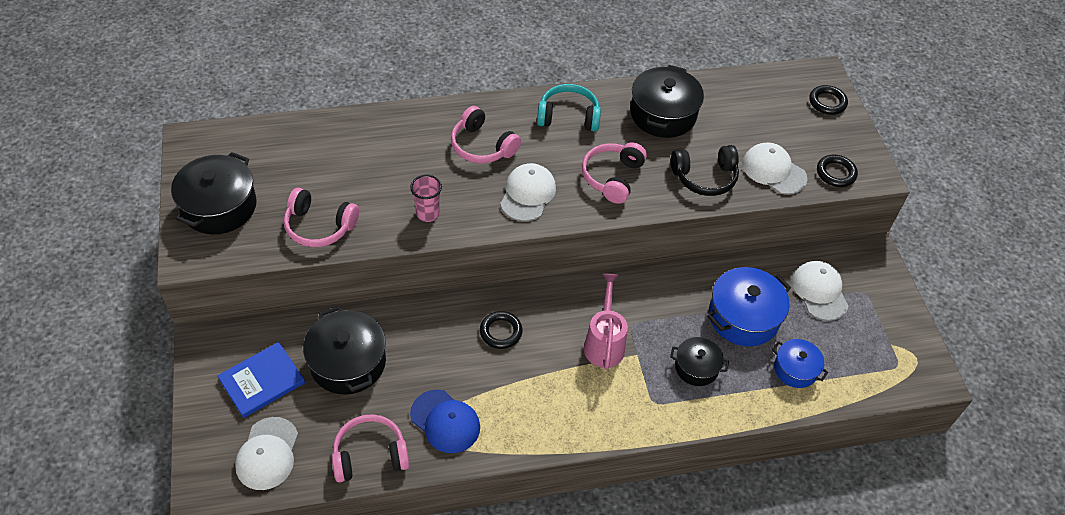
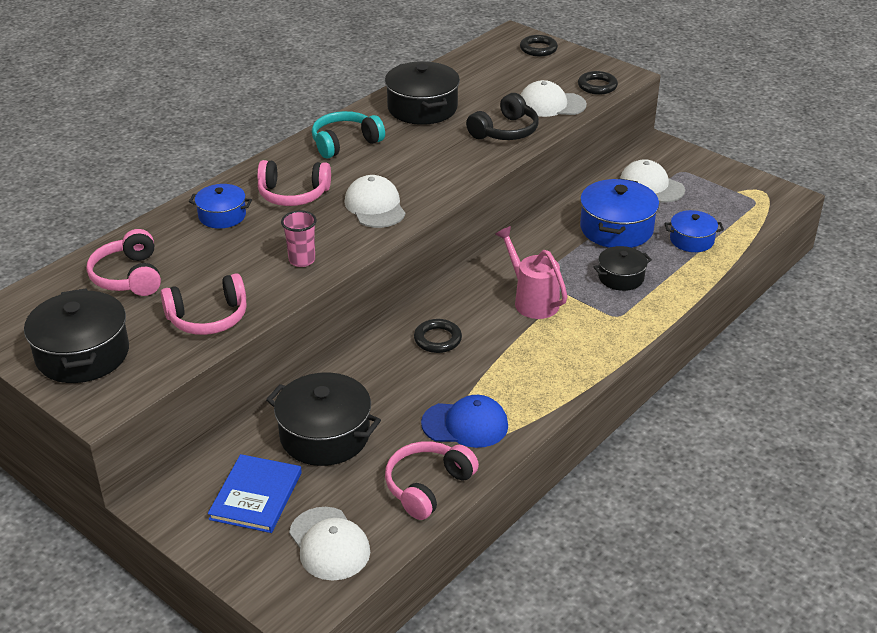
camera: 35 degrees left, 15 degrees down
pink headphones [582,142,647,204] -> pink headphones moved to [86,229,161,296]
none -> blue pot [189,184,252,229]

